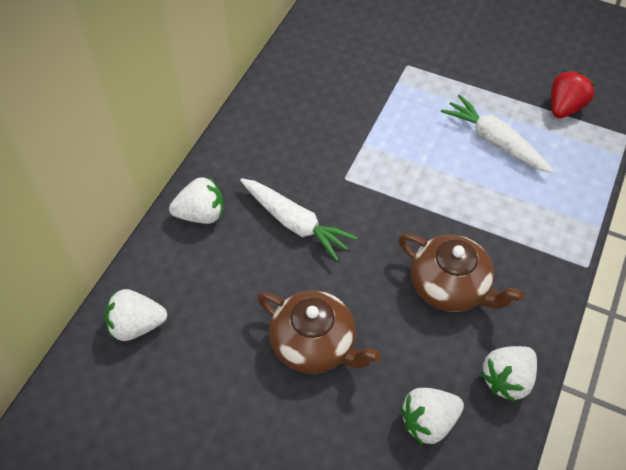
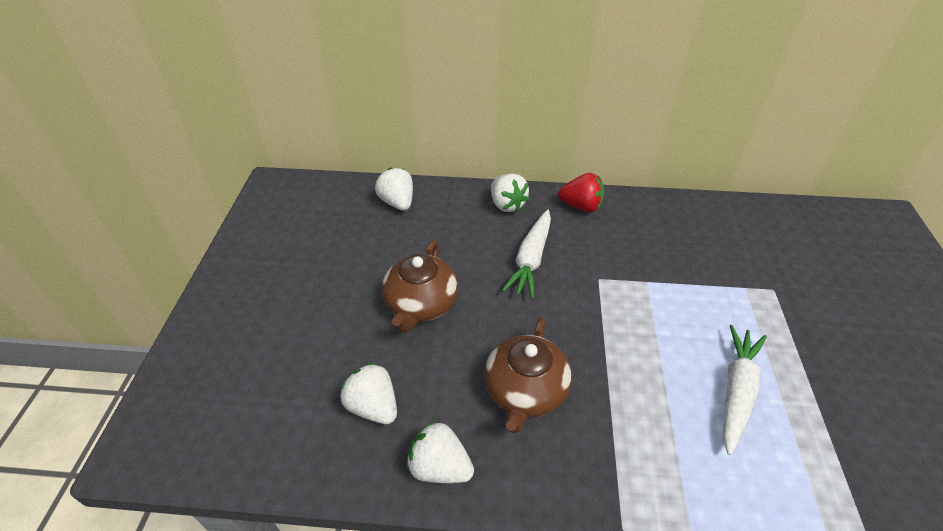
camera: 70 degrees right, 10 degrees down
red strawberry [551,71,595,118] -> red strawberry moved to [558,173,605,212]

